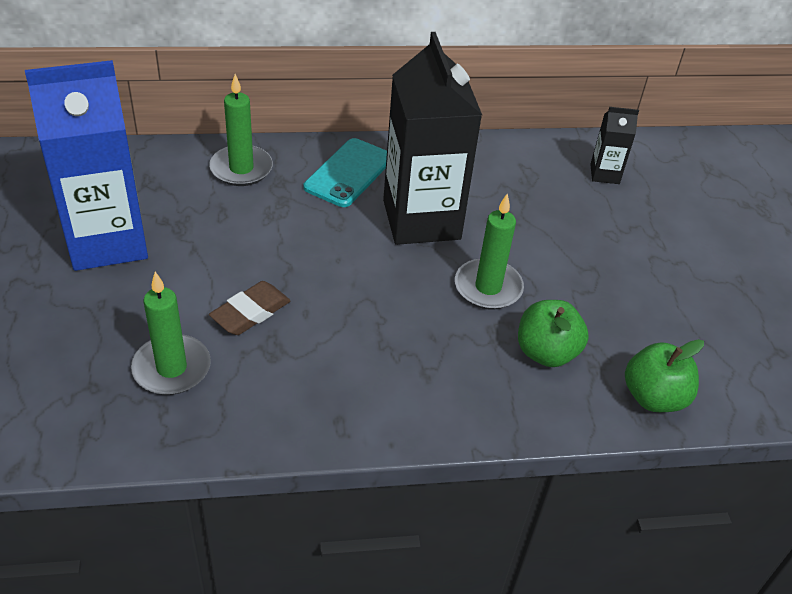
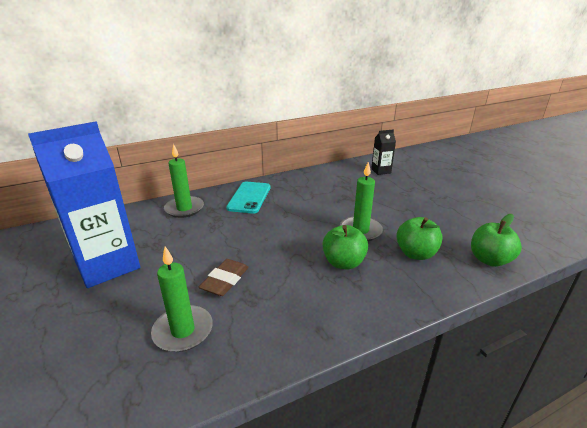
camera: 15 degrees left, 15 degrees down
black carton [383,32,482,245] -> none
none -> green apple [322,225,368,269]

